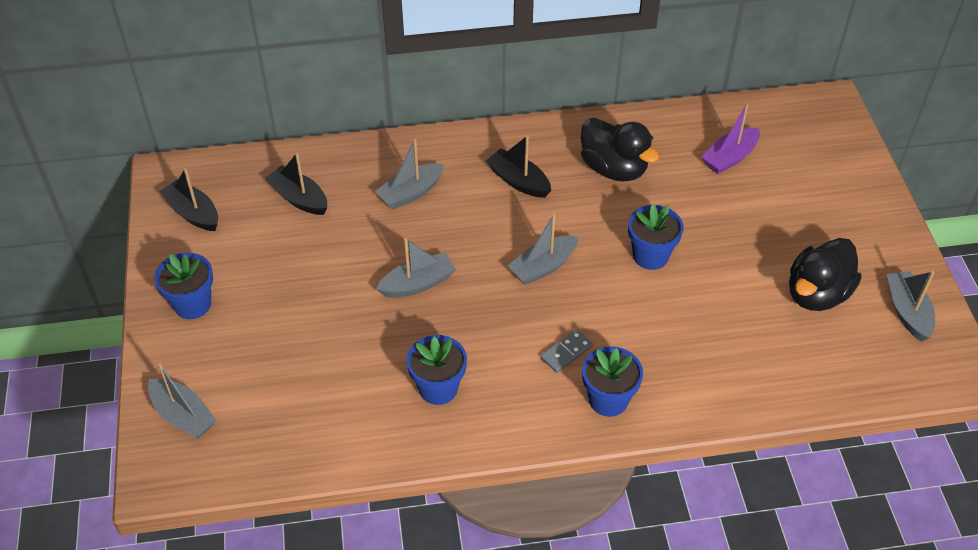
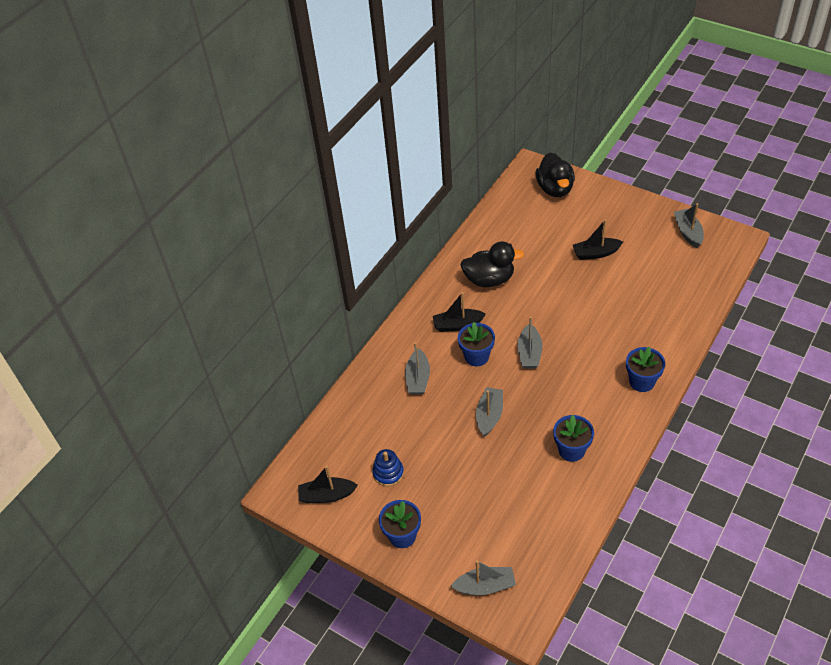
camera: 45 degrees left, 0 degrees up
black boat [265,153,327,215] -> black boat moved to [573,220,623,260]
grey domino [540,329,593,373] -> none
blue flower pot [628,204,684,270] -> blue flower pot moved to [458,322,495,367]
purple boat [702,103,760,174] -> none
black duck [789,238,861,311] -> black duck moved to [536,153,575,197]
grey boat [887,271,935,342] -> grey boat turned 45 degrees clockwise [674,203,704,248]
none -> blue stacking toy [372,449,404,487]

